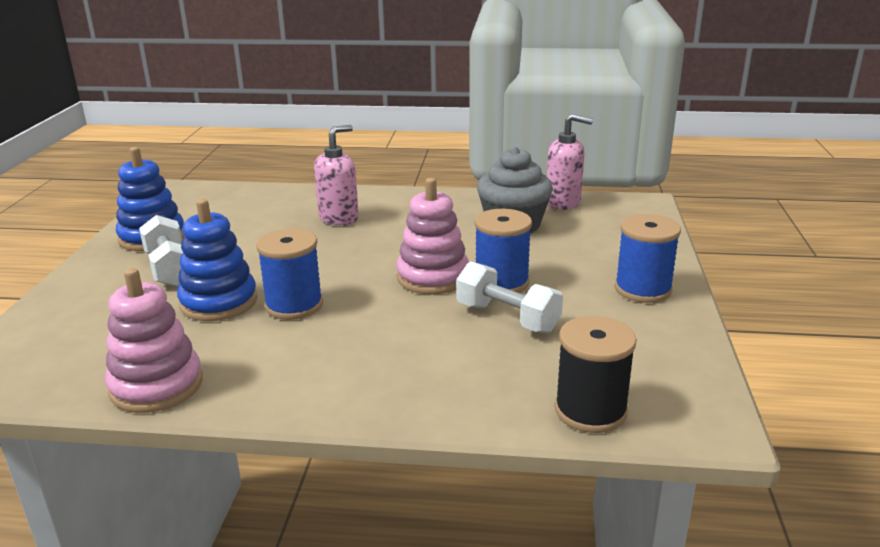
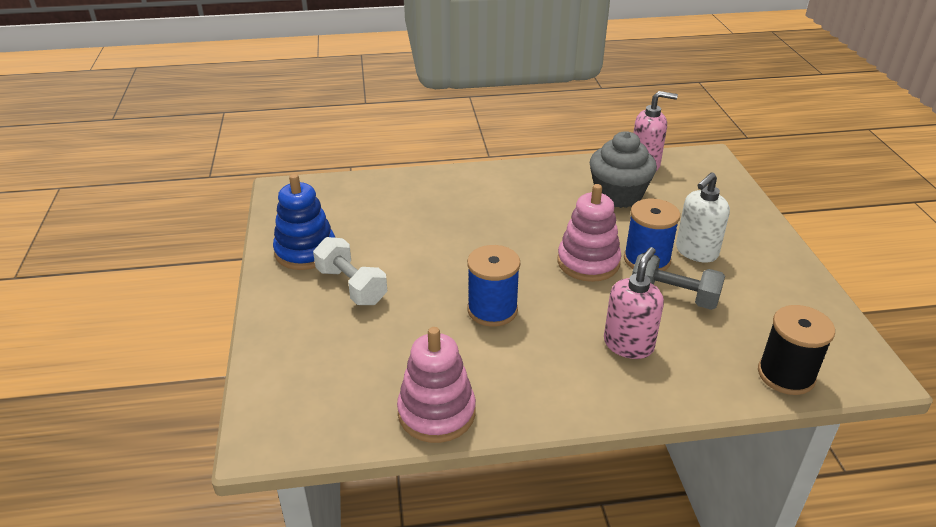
camera: 15 degrees left, 10 degrees up
blue stacking toy [177,199,257,321] -> none
pink soap dispenser [314,125,359,225] -> pink soap dispenser moved to [604,247,664,359]
white dumbbell [456,262,563,333] -> grey dumbbell [632,253,725,310]
blue spool [615,214,681,303] -> none
none -> white soap dispenser [676,172,730,263]

